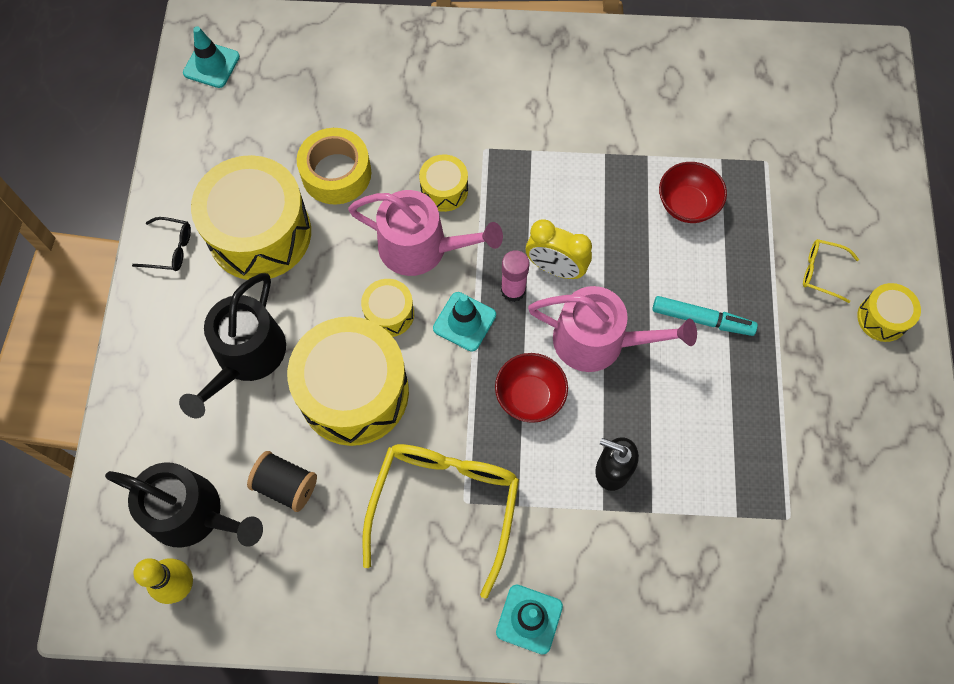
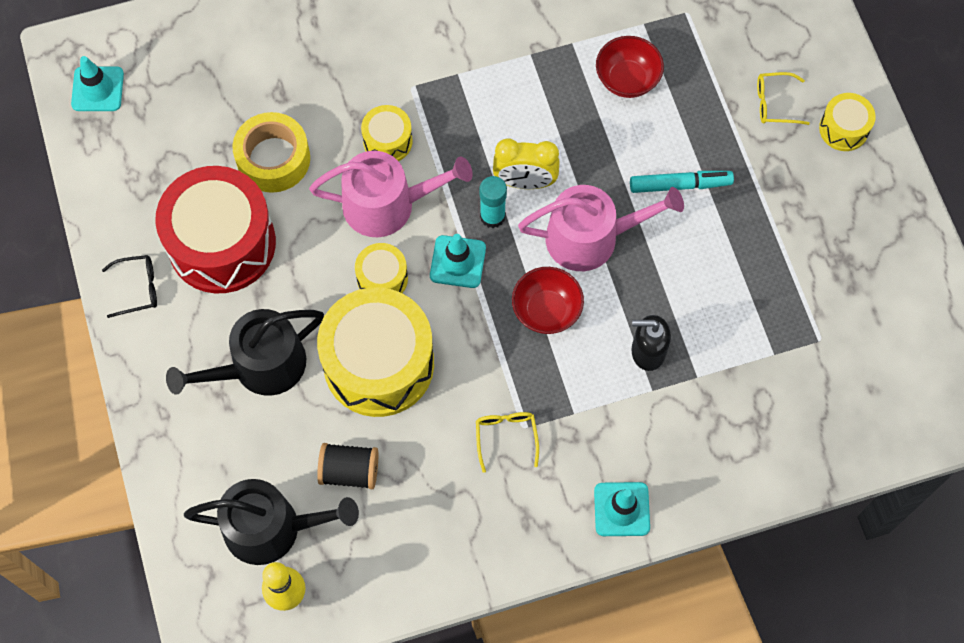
camera: 20 degrees left, 0 degrees up
black watering can [179,273,286,418] -> black watering can turned 60 degrees clockwise [166,309,324,396]
yellow drum [191,155,311,280] -> red drum [155,166,276,293]
yellow glasses [362,444,519,599] -> yellow glasses [476,412,539,473], size x0.45
pink glue stick [501,250,530,302] -> turquoise glue stick [479,176,507,228]

